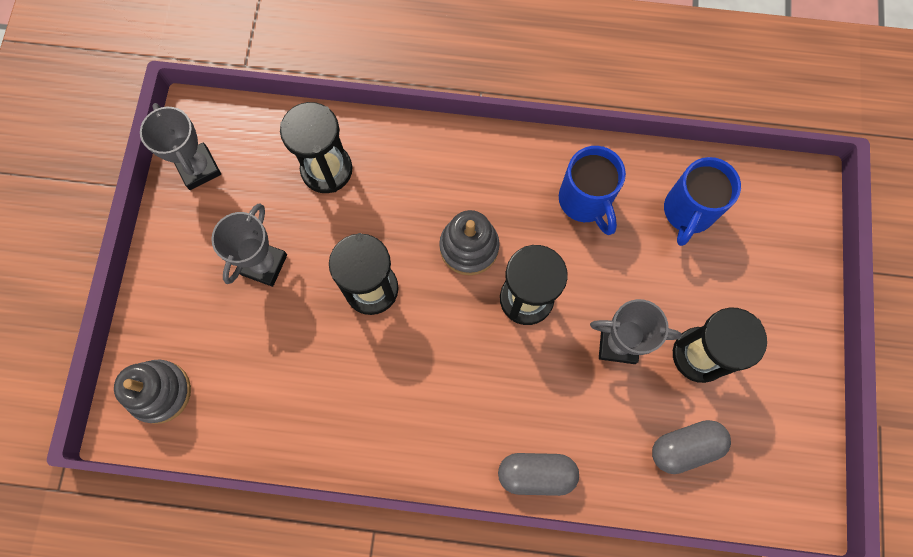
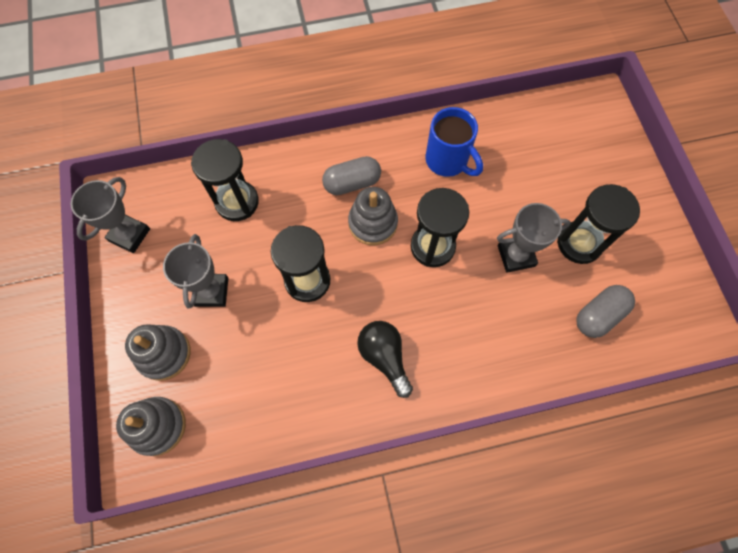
camera: 20 degrees left, 5 degrees down
grey trophy [140,103,221,190] -> grey trophy turned 75 degrees clockwise [71,177,150,253]
grey capsule [498,453,579,496] -> grey capsule moved to [322,156,381,195]
blue mug [664,157,741,246] -> none
none -> grey stacking toy [125,324,191,381]
none -> black light bulb [357,321,413,398]

